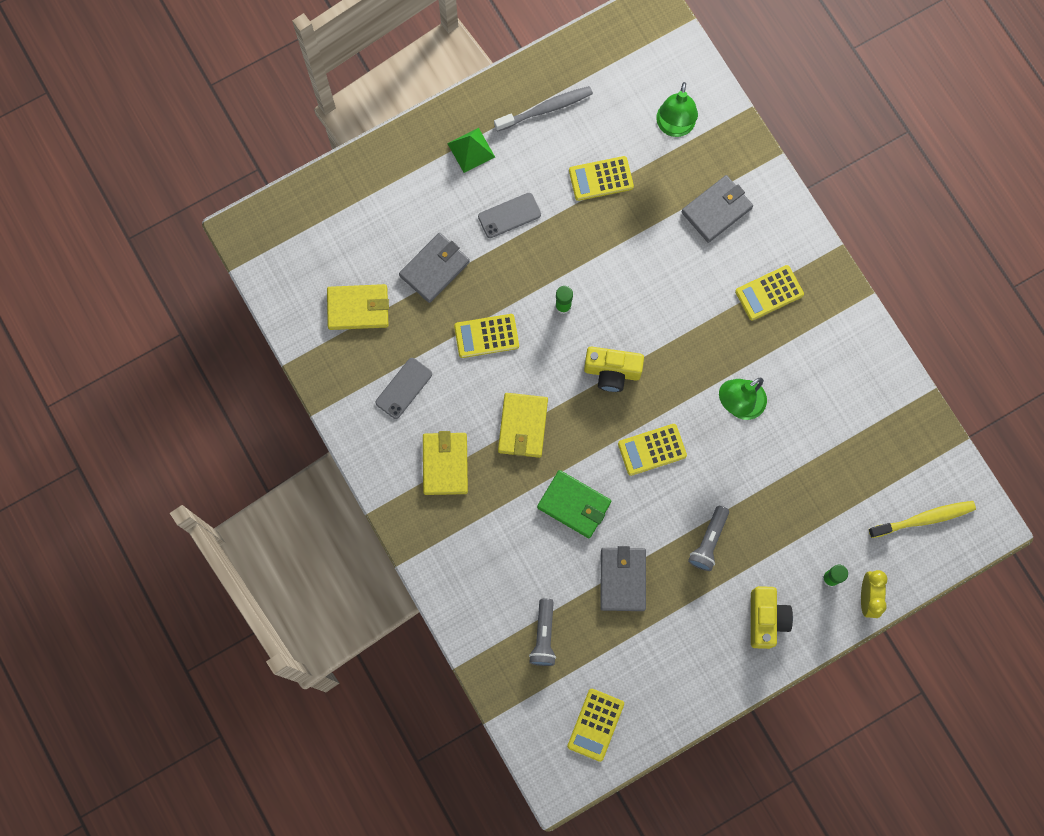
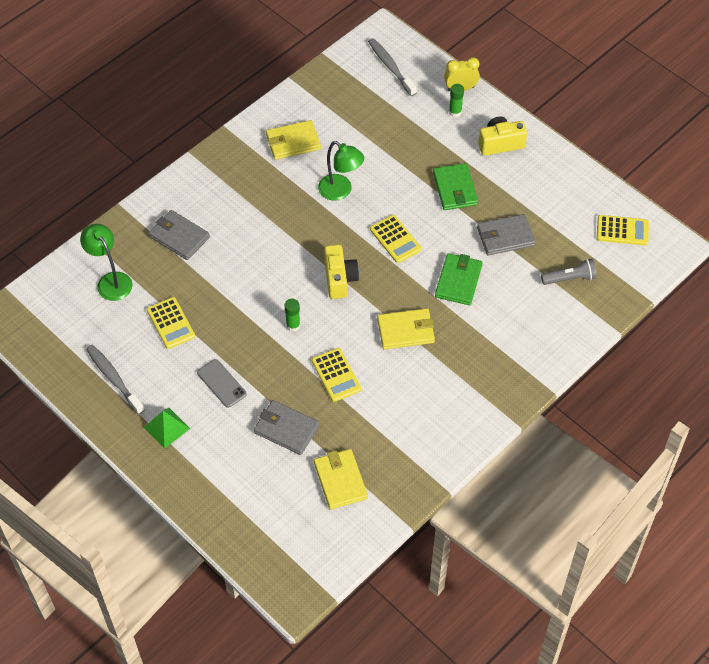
camera: 105 degrees left, 20 degrees down
grey phone [375,358,432,419] -> none
yellow wallet [423,431,468,495] -> yellow wallet moved to [266,120,321,160]
green lamp [656,82,698,137] -> green lamp turned 120 degrees counterclockwise [80,224,132,301]
grey flashlight [688,506,729,571] -> green wallet [433,163,478,210]
yellow calculator [735,265,804,321] -> none
yellow toothbrush [869,501,976,538] -> grey toothbrush [368,38,417,96]

